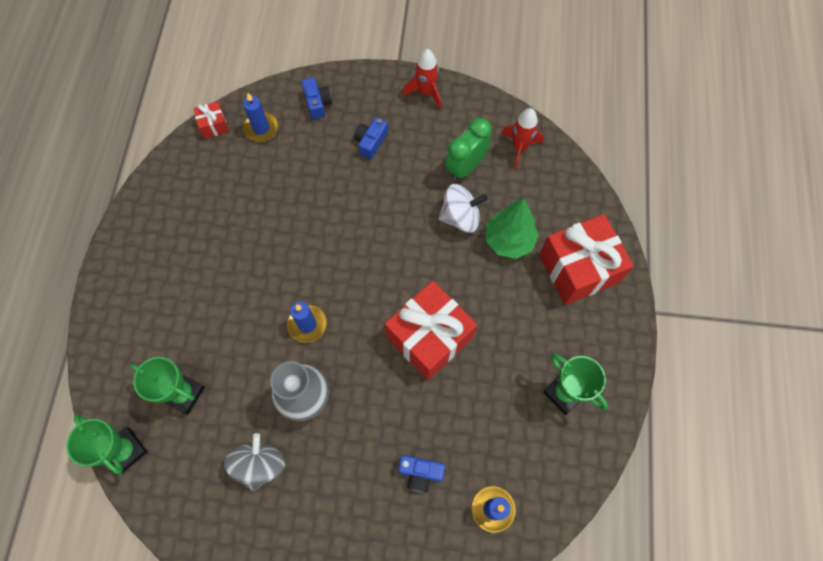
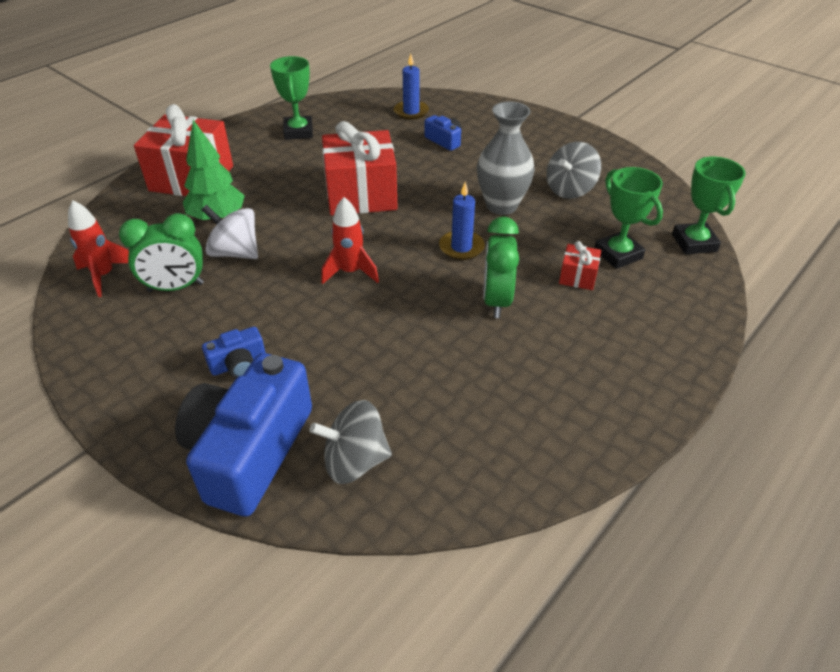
camera: 145 degrees left, 25 degrees down
red gift [193,102,229,139] -> red gift moved to [559,241,601,290]
blue candle [243,93,279,142] -> grey spinning top [310,400,392,484]
blue camera [302,77,332,119] -> blue camera [175,353,312,516], size x2.25
red rocket [403,49,441,109] -> red rocket moved to [321,197,379,284]
none -> green clock [483,217,519,318]

